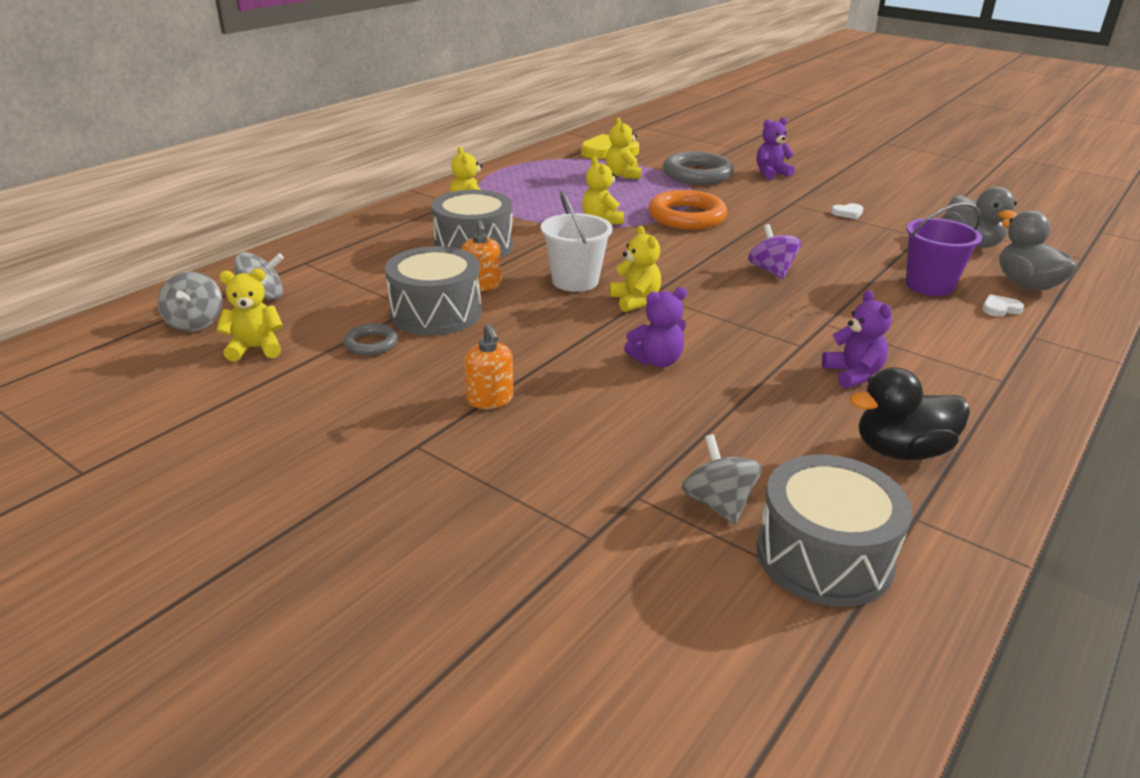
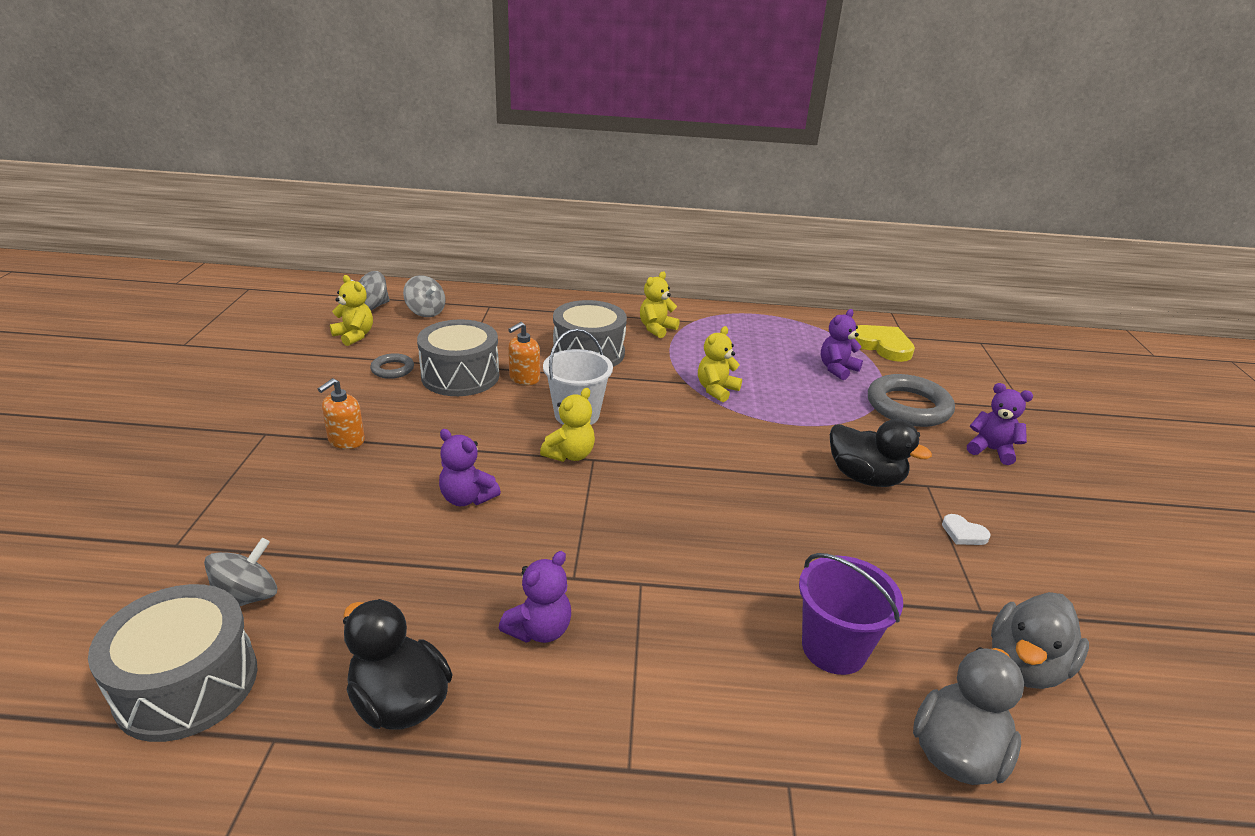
camera: 55 degrees right, 0 degrees up
yellow teddy bear [606,118,642,179] -> purple teddy bear [821,309,863,380]
orange ring [648,190,727,230] -> none
purple spinning top [748,224,801,279] -> none
white heart [982,294,1024,316] -> none
none -> black duck [830,419,932,487]

